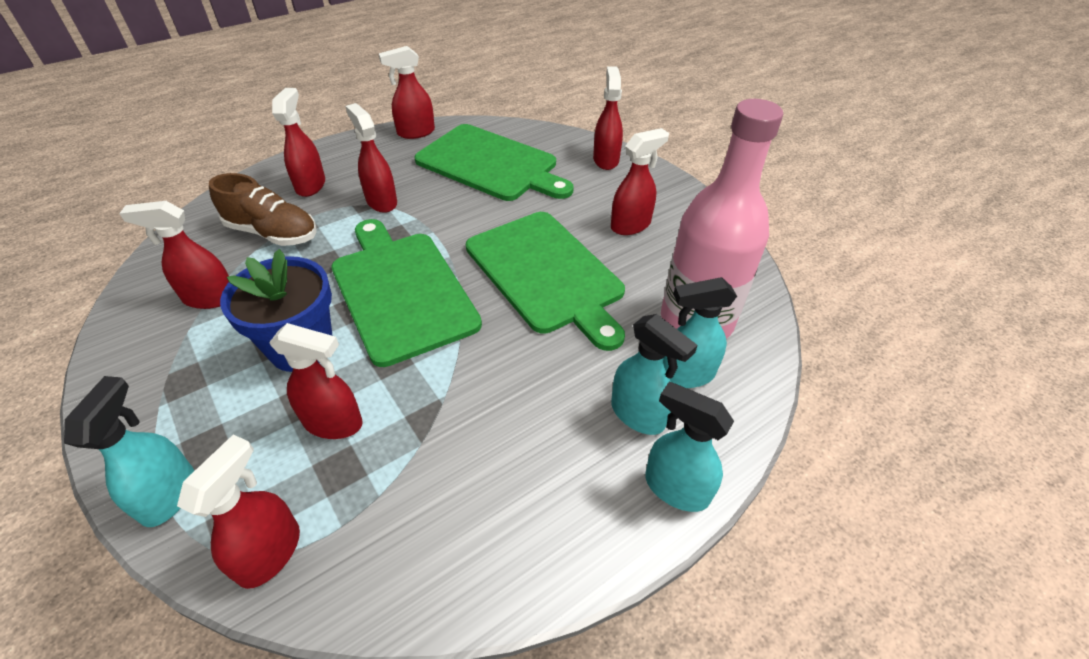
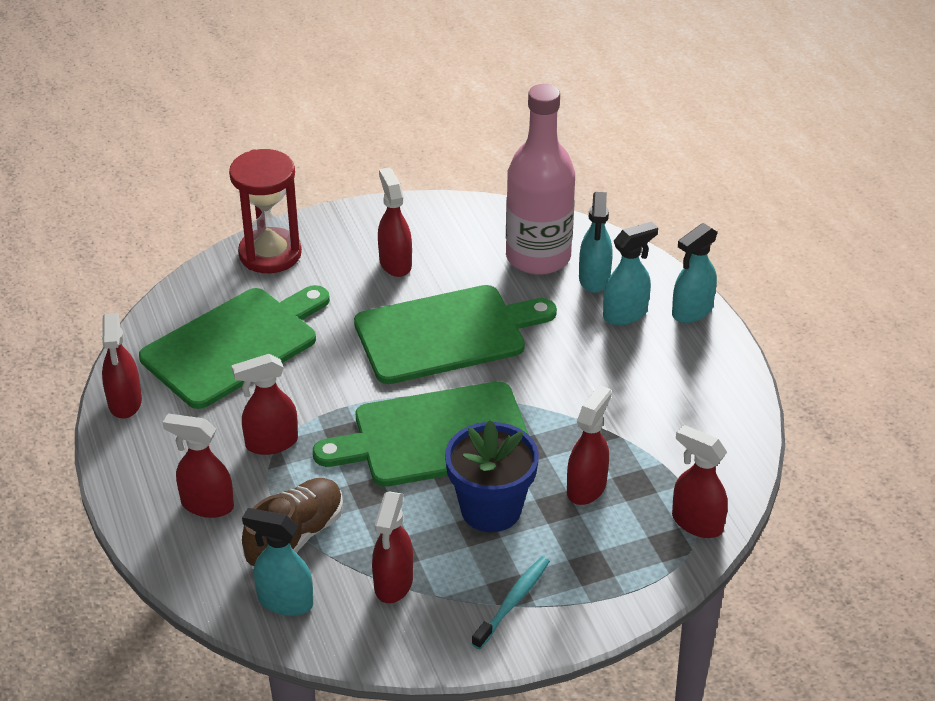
camera: 75 degrees left, 5 degrees down
turquoise spray bottle [64,376,194,527] -> turquoise spray bottle moved to [242,508,313,616]
red spray bottle [593,66,623,170] -> red hourglass [229,149,302,273]
none -> turquoise toothbrush [472,556,550,649]

